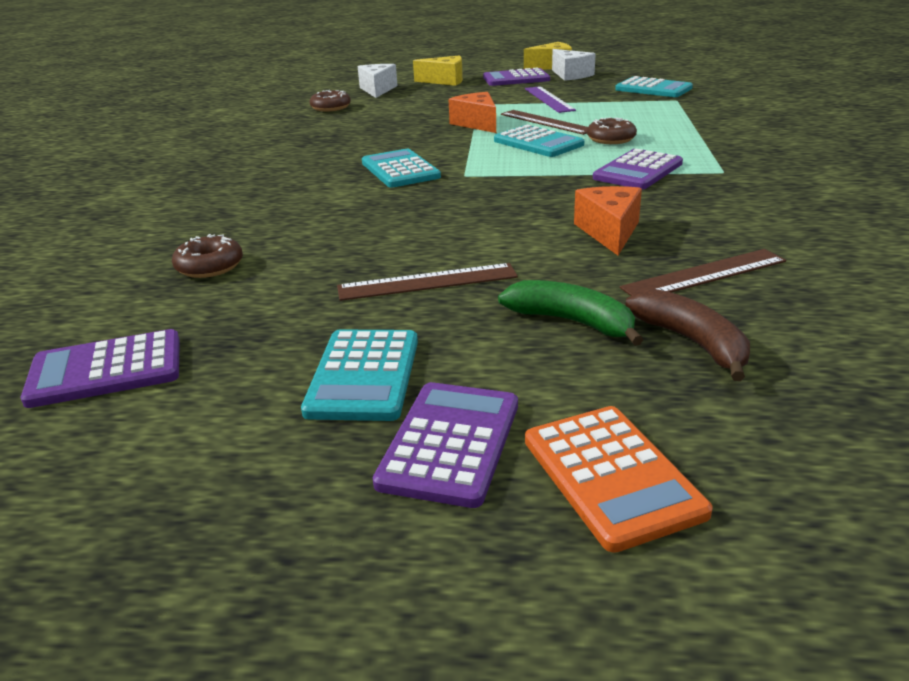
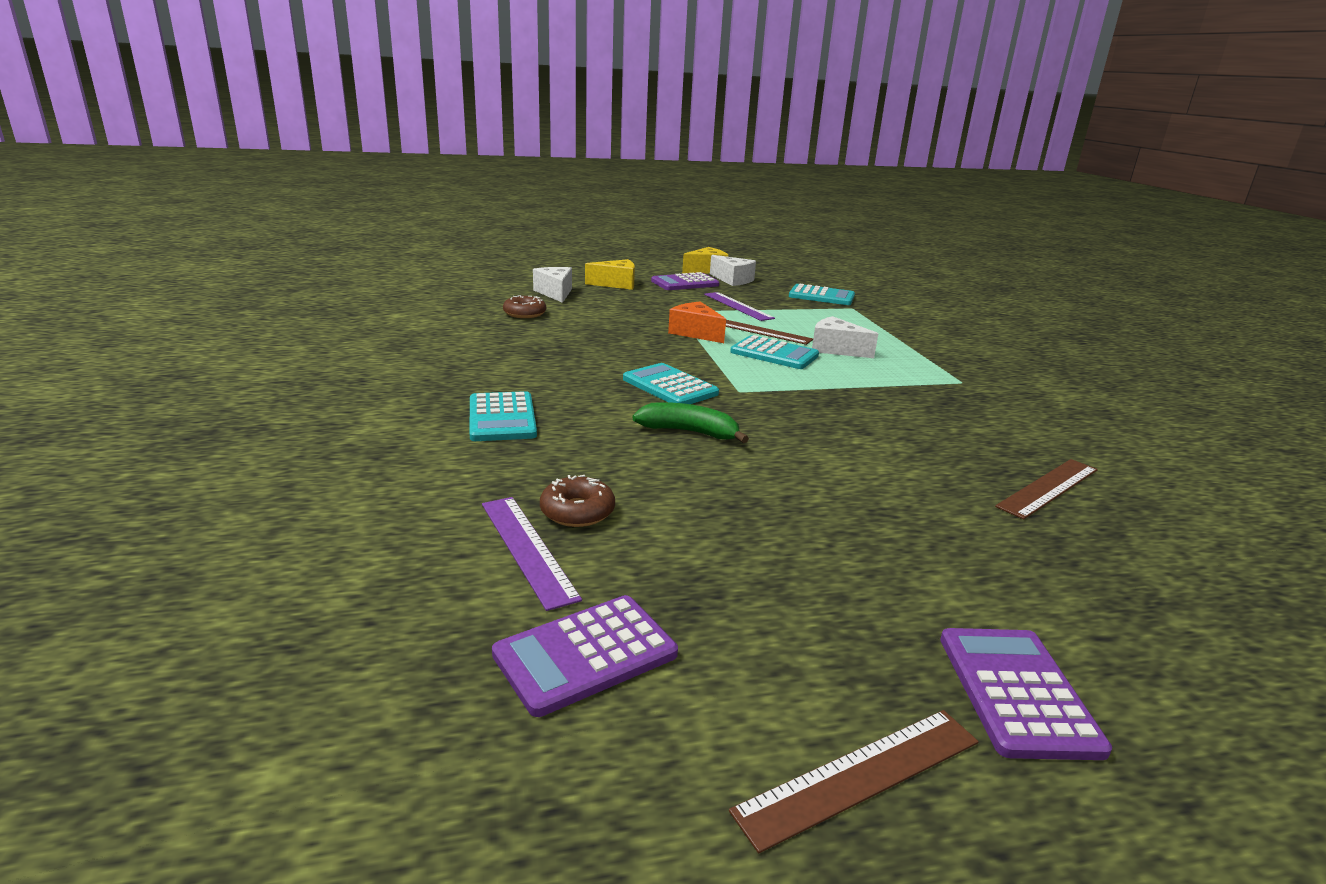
camera: 20 degrees left, 5 degrees down
turquoise calculator [301,330,418,421] -> turquoise calculator moved to [469,391,537,441]
brown ruler [337,263,518,301] -> brown ruler moved to [729,710,979,853]
green banana [498,280,643,346] -> green banana moved to [633,402,749,443]
orange calculator [525,406,713,553] -> none
orange cheese [574,186,642,255] -> none
brown donut [587,117,637,144] -> white cheese [812,316,878,358]
purple calculator [593,149,683,189] -> none
brown banana [625,289,750,381] -> none
none -> purple ruler [482,497,582,611]

